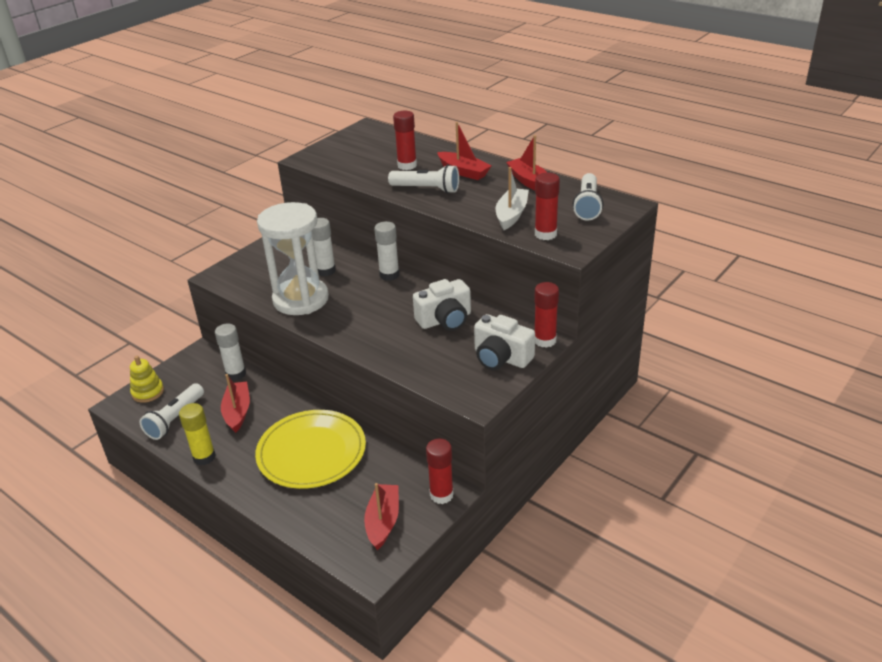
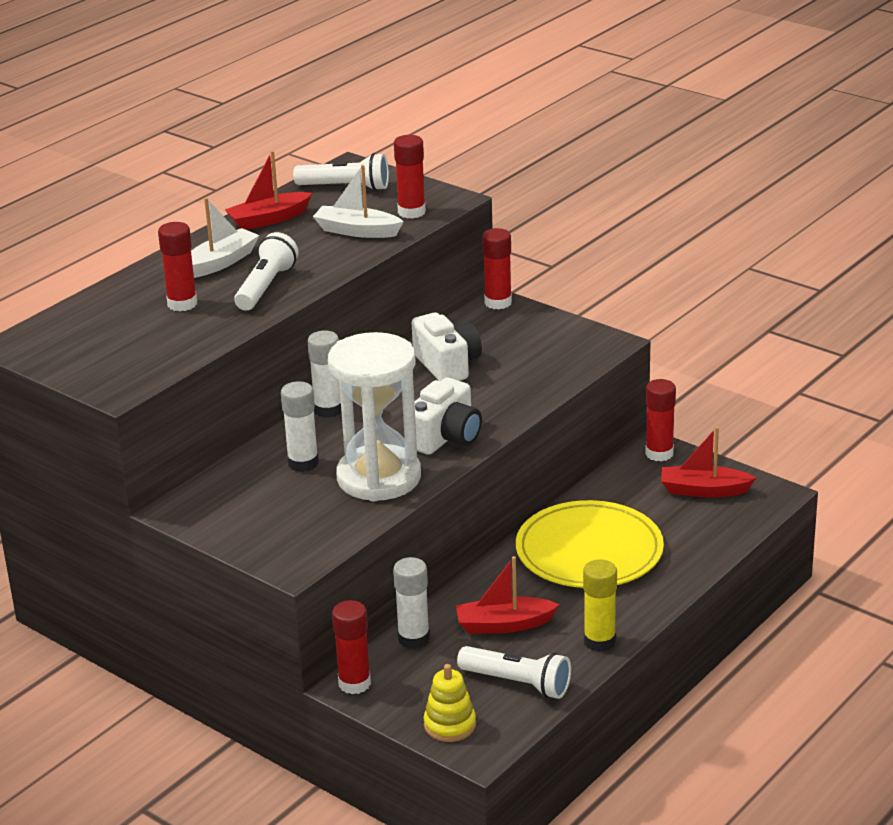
camera: 90 degrees left, 5 degrees down
red boat [437,122,492,180] -> white boat [191,198,259,278]
white camera [474,314,535,370] -> white camera moved to [414,378,482,455]
none -> red glue stick [332,600,371,694]

